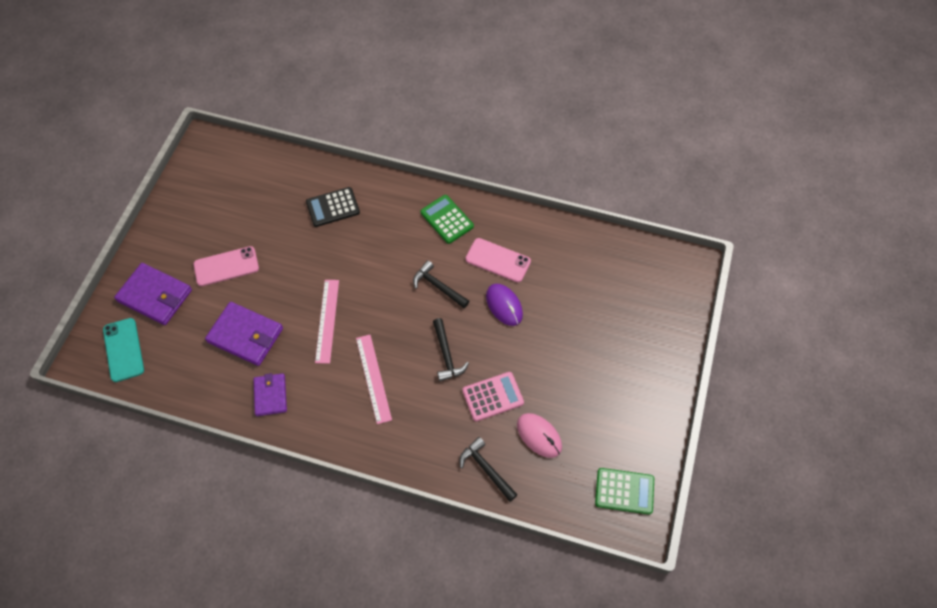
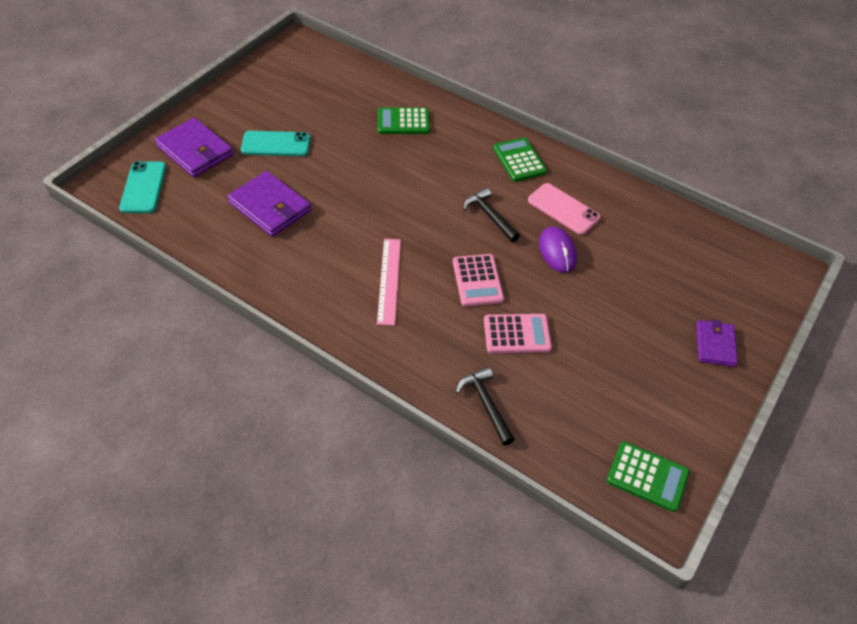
camera: 15 degrees right, 10 degrees down
pink phone [193,246,259,286] -> turquoise phone [241,131,310,156]
purple wallet [254,373,287,416] -> purple wallet moved to [696,320,738,367]
black calculator [306,187,360,227] -> green calculator [378,108,430,134]
pink ruler [315,280,339,364] -> none
black hammer [433,318,469,381] -> pink calculator [453,254,504,307]
pink mouse [517,413,562,458] -> none

